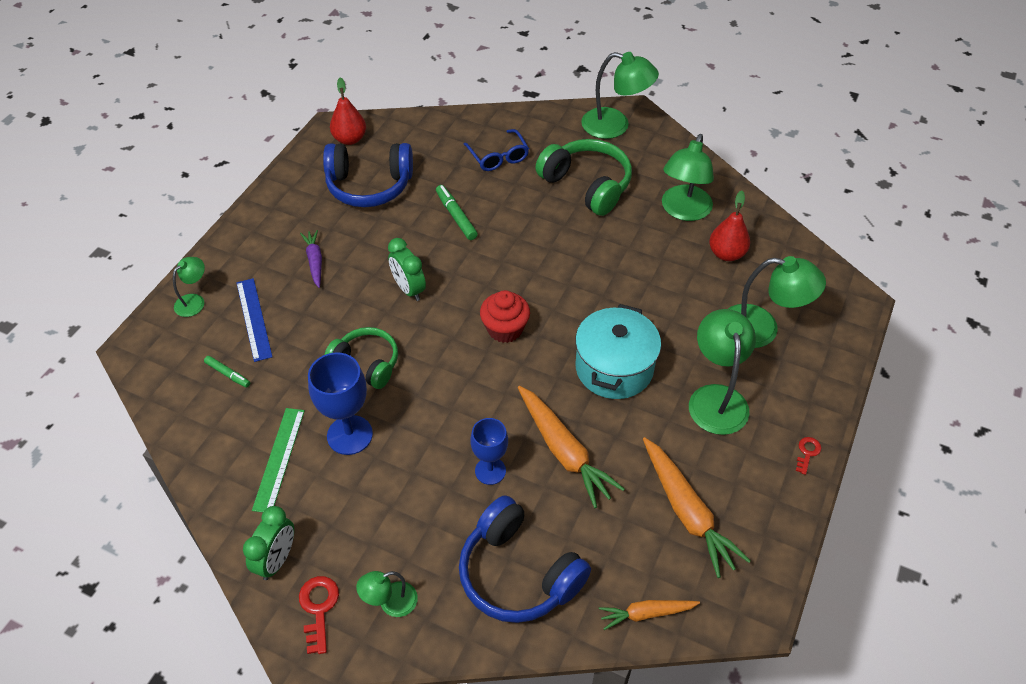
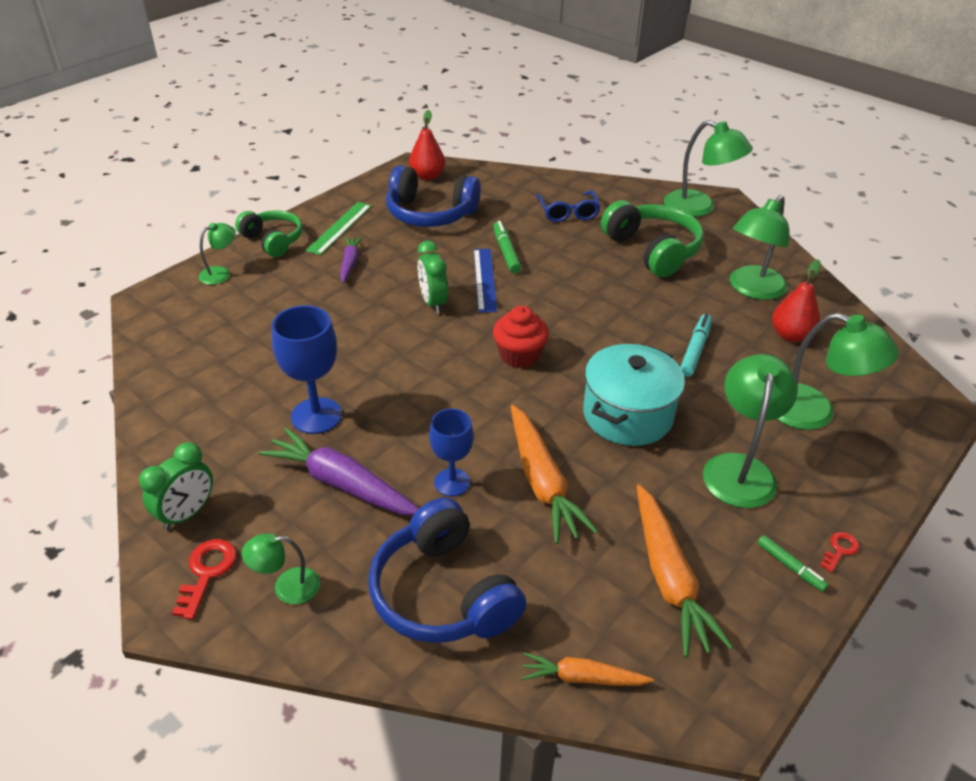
camera: 15 degrees right, 10 degrees down
green marker [204,356,250,388] -> green marker moved to [757,535,828,592]
blue ruler [236,278,272,362] -> blue ruler moved to [474,249,497,313]
green ruler [252,408,305,512] -> green ruler moved to [306,202,372,255]
green headphones [324,327,398,389] -> green headphones moved to [235,210,303,257]
none -> purple carrot [259,428,419,515]
none -> turquoise marker [680,314,712,377]

